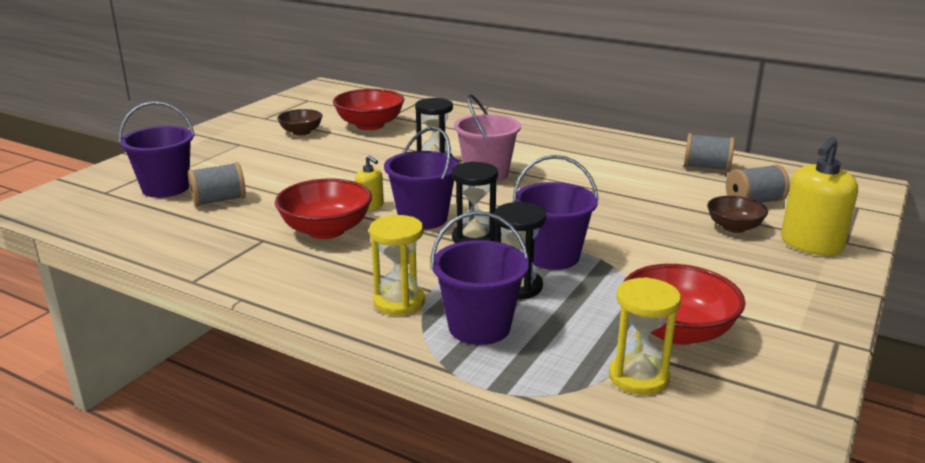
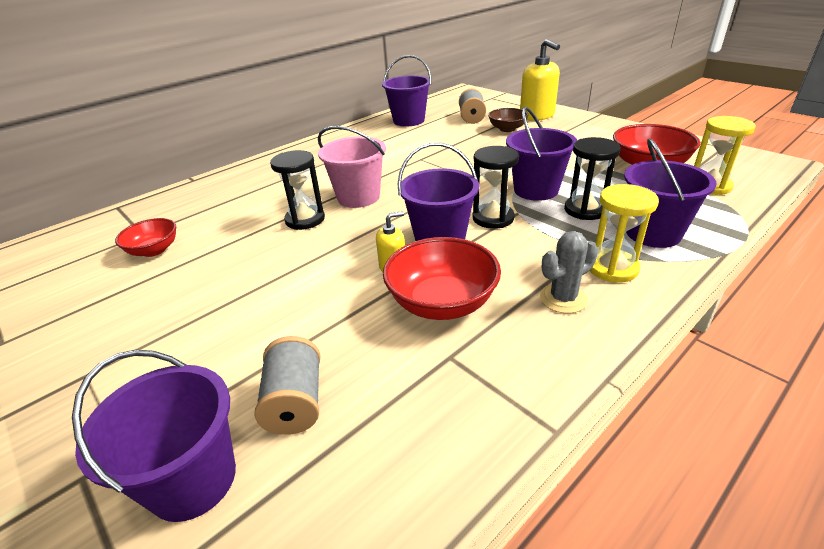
camera: 70 degrees left, 10 degrees up
brown bowl [277,109,323,136] -> none
red bowl [333,89,405,130] -> red bowl [115,218,176,257], size x0.61
grey spool [684,133,735,171] -> purple bucket [382,55,431,126]
none -> grey cactus [540,231,598,314]

